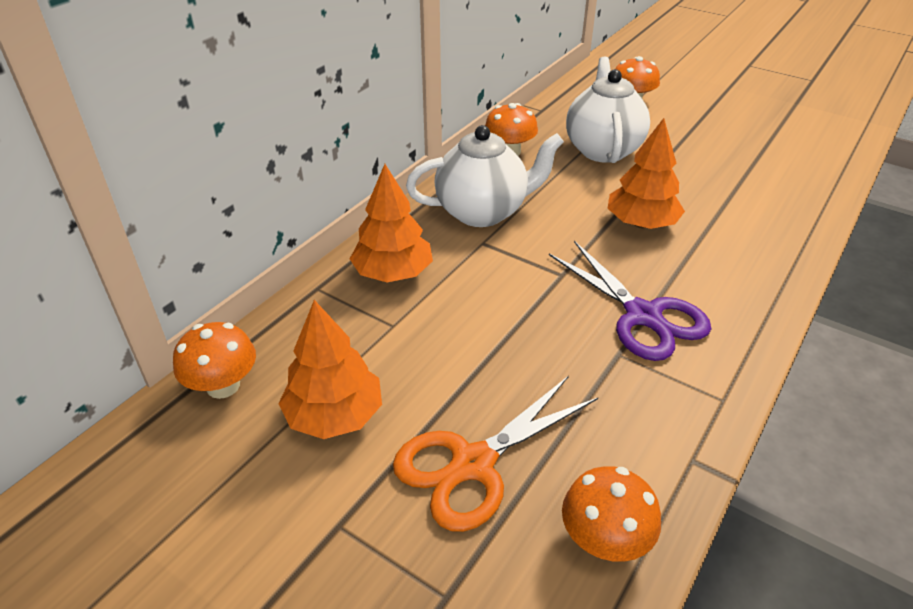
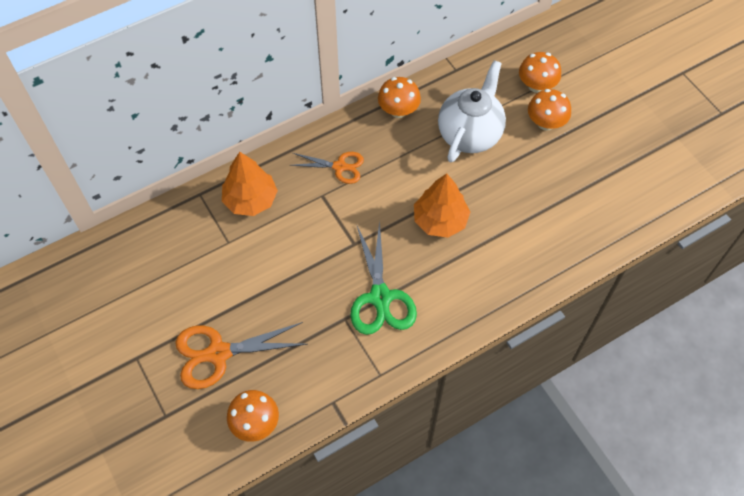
camera: 25 degrees right, 20 degrees up
orange mushroom [173,322,256,399] -> orange mushroom moved to [528,89,571,131]
orange tree [278,300,382,439] -> none
white teapot [406,125,564,227] -> orange scissors [290,152,364,184]
purple scissors [549,241,711,361] -> green scissors [350,221,417,335]

